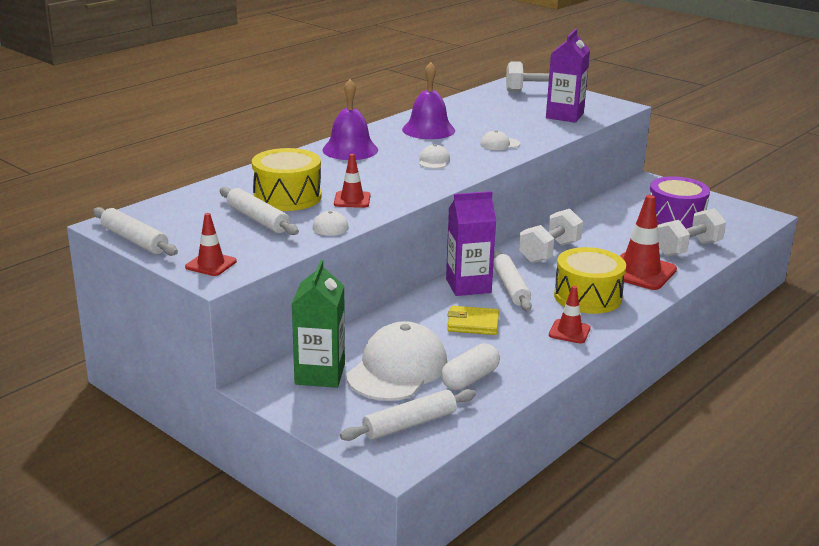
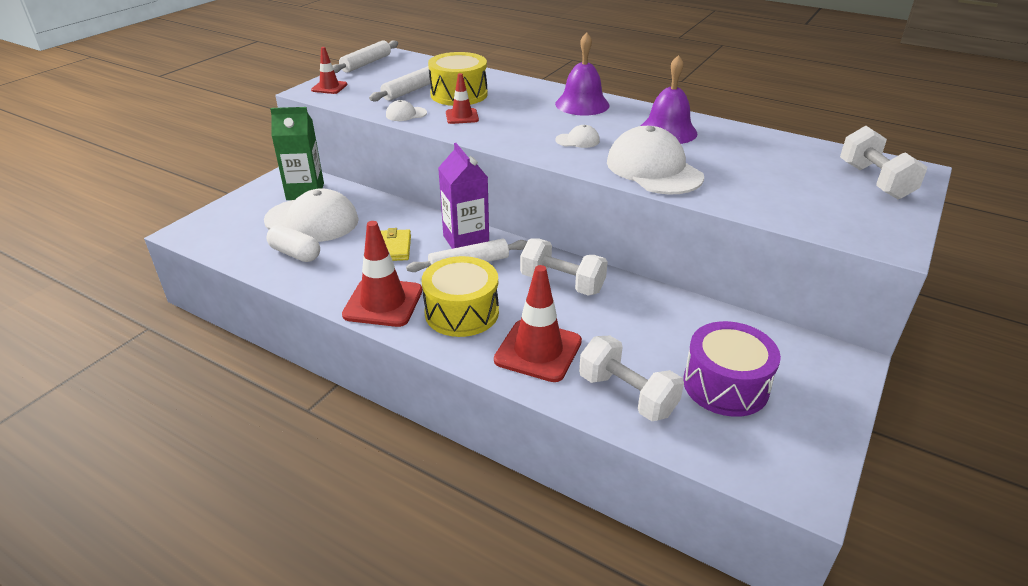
camera: 80 degrees right, 10 degrees up
white rolling pin [340,389,476,441] -> none
white cap [480,130,520,150] -> white cap [607,126,704,194], size x2.27
purple carton [546,29,590,123] -> none
red traffic cone [549,286,591,344] -> red traffic cone [342,221,422,327], size x1.79

